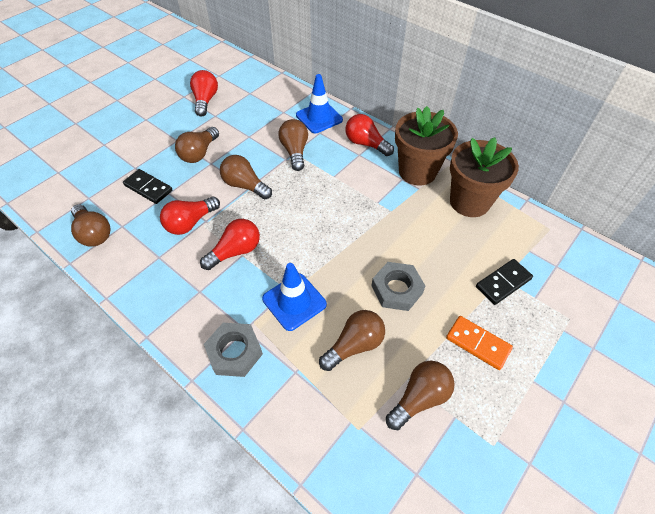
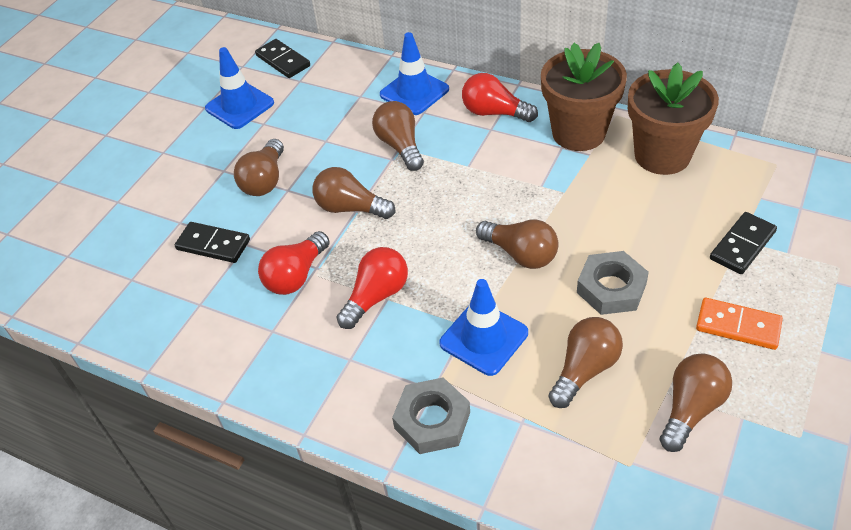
camera: 10 degrees left, 5 degrees down
brown light bulb [71,204,110,247] -> brown light bulb moved to [476,219,558,269]
red light bulb [190,70,218,116] -> blue traffic cone [205,47,274,129]
none -> black domino [255,39,310,78]

